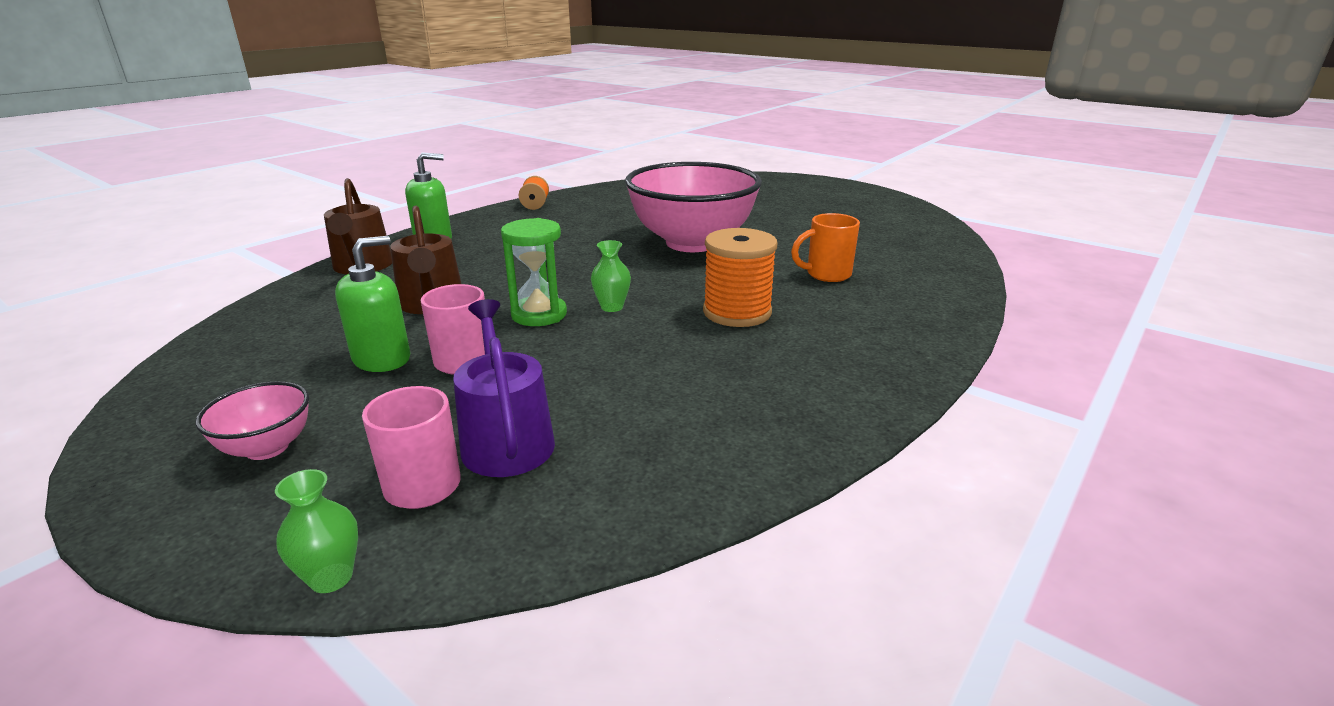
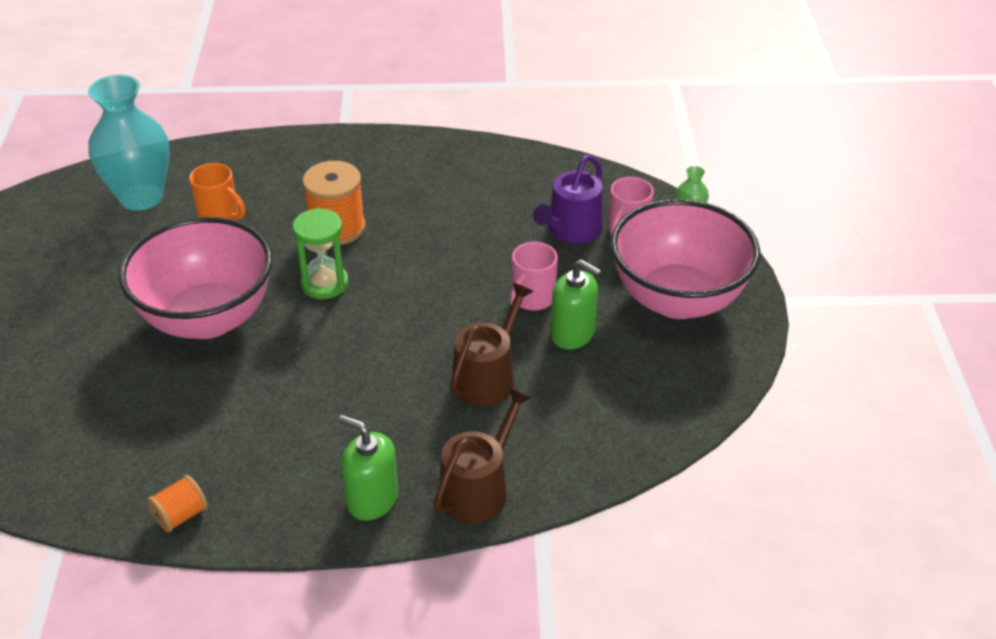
camera: 130 degrees left, 15 degrees up
pink bowl [195,381,309,460] -> pink bowl [611,199,760,319], size x2.34
green soap dispenser [335,236,410,372] -> green soap dispenser turned 150 degrees counterclockwise [551,259,601,350]
green hourglass [501,218,567,326] -> green hourglass moved to [292,208,349,299]
green vase [591,240,631,312] -> none
none -> turquoise vase [88,75,170,211]

